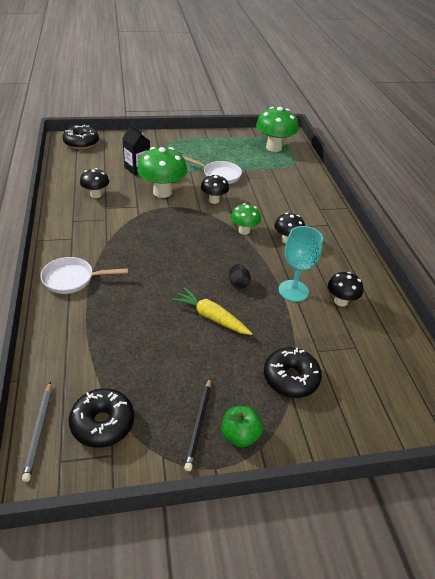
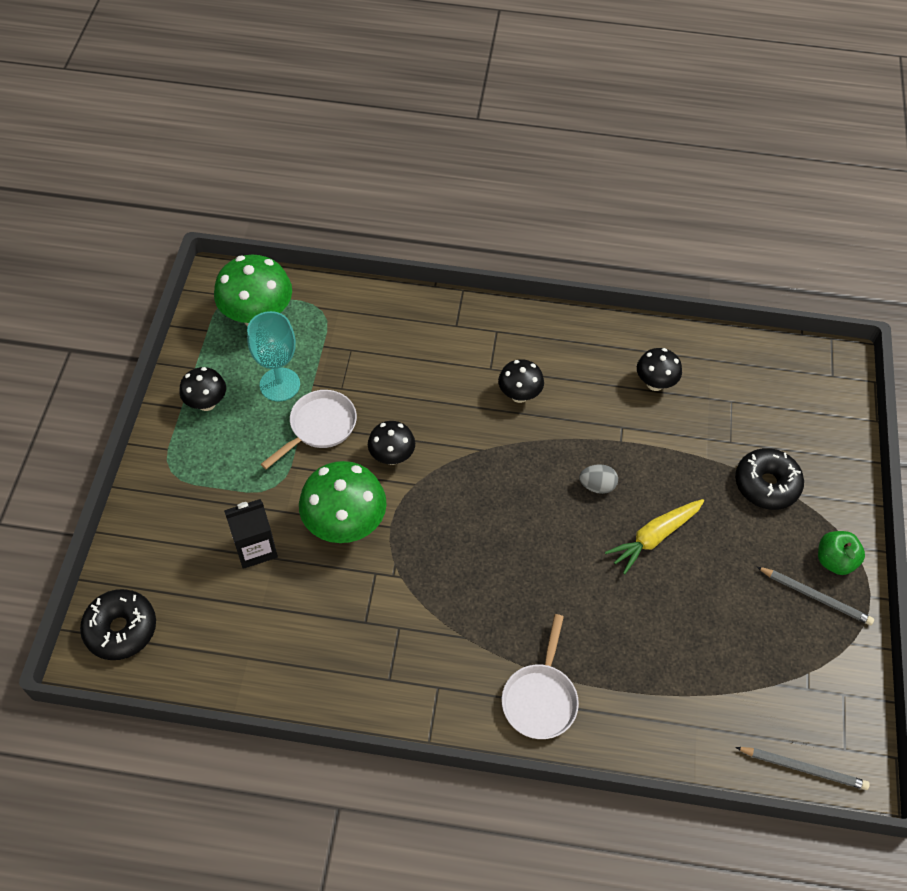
camera: 70 degrees left, 15 degrees up
black donut [69,388,134,448] -> none
black mushroom [80,168,109,198] -> black mushroom moved to [179,367,226,411]
black pencil [184,378,211,471] -> grey pencil [756,566,874,625]
black egg [229,264,251,289] -> grey egg [579,464,618,494]
green mushroom [231,203,261,235] -> none
turquoise goblet [279,226,323,302] -> turquoise goblet moved to [247,311,300,402]

